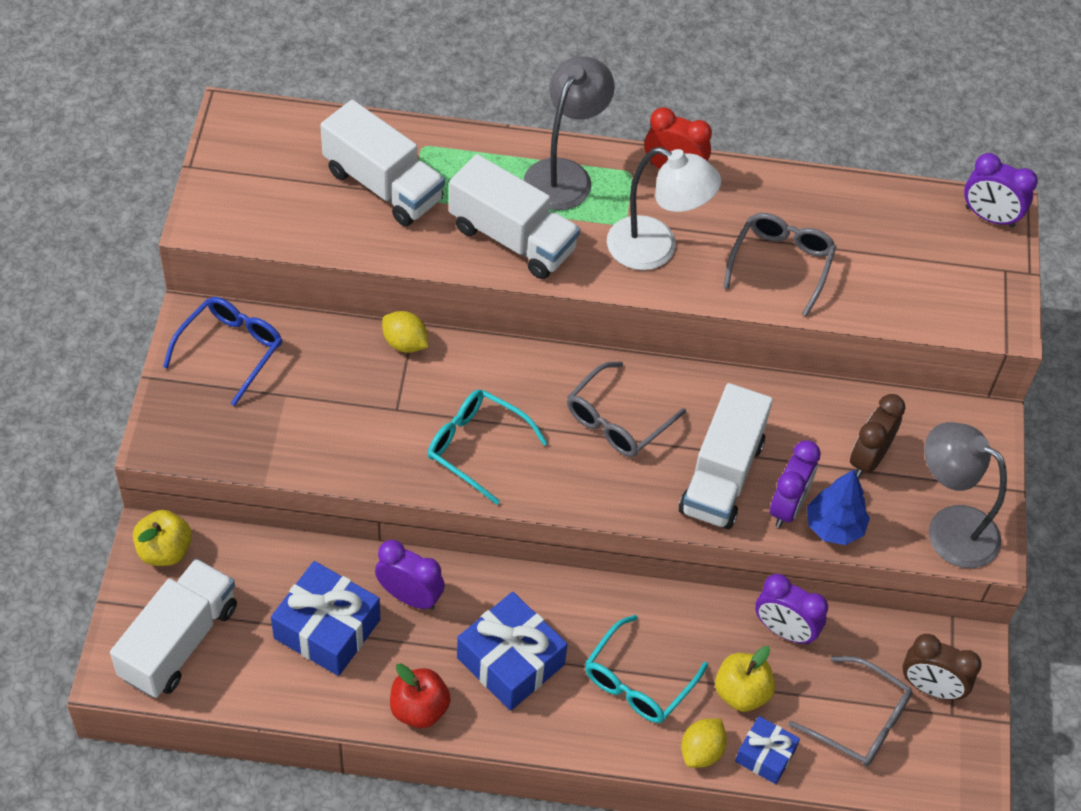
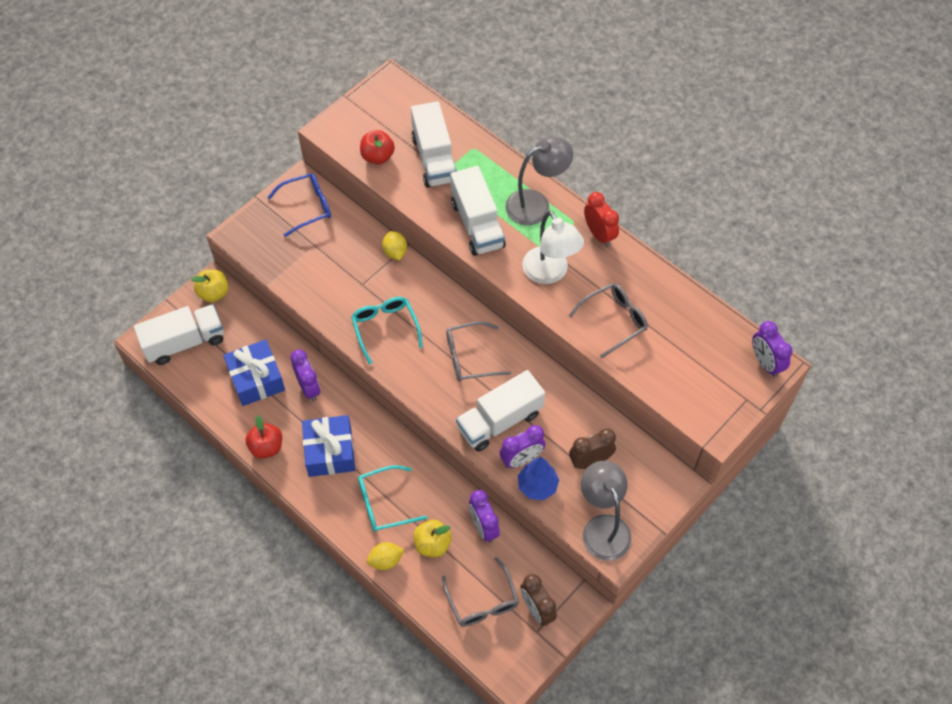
camera: 40 degrees right, 5 degrees up
blue gift [735,716,800,784] -> none
none -> red apple [360,130,395,164]

